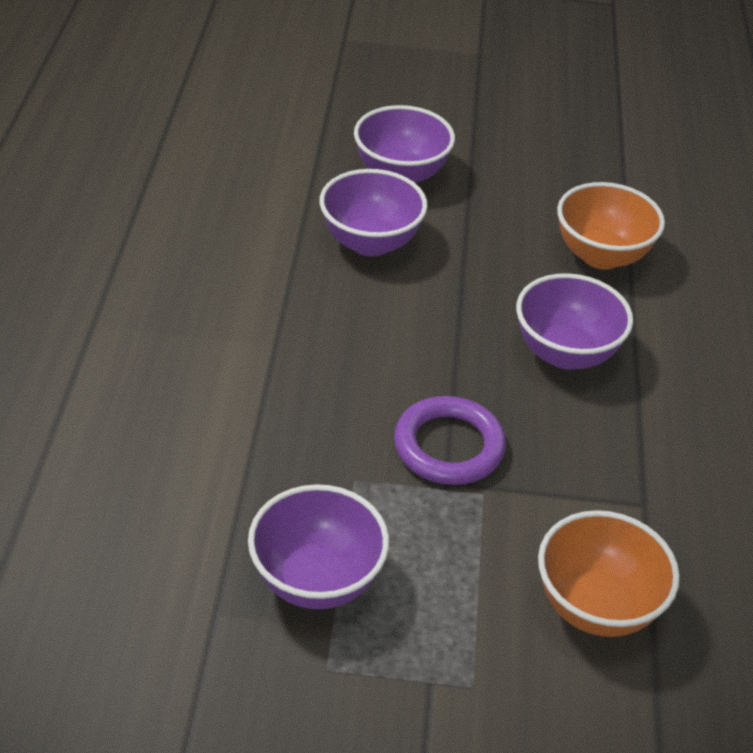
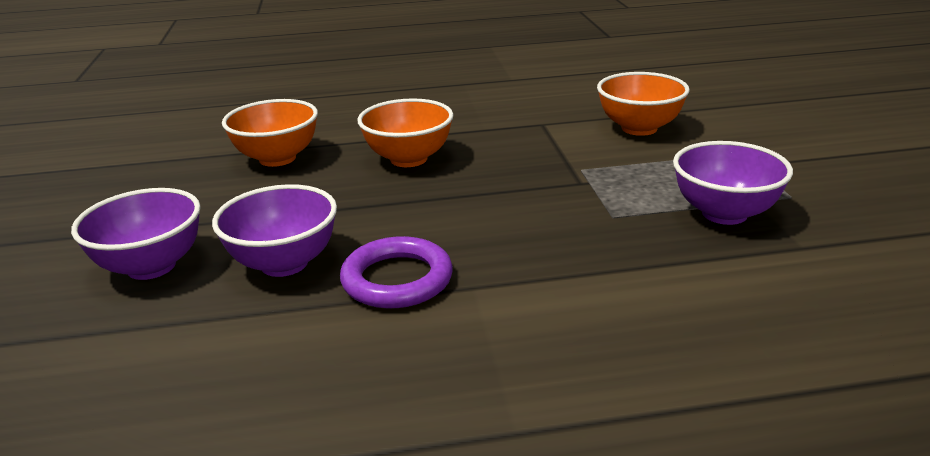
camera: 100 degrees left, 15 degrees down
purple ring [394,396,506,485] -> purple ring moved to [340,236,453,308]
purple bowl [516,273,633,369] -> orange bowl [357,98,453,167]

